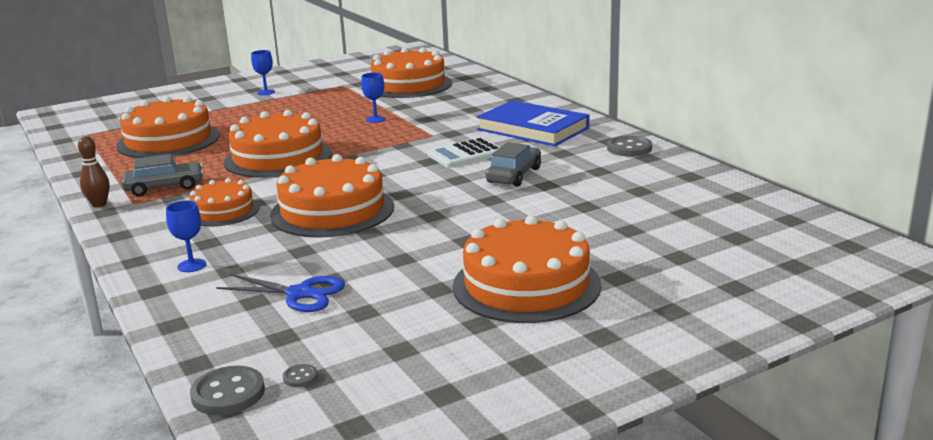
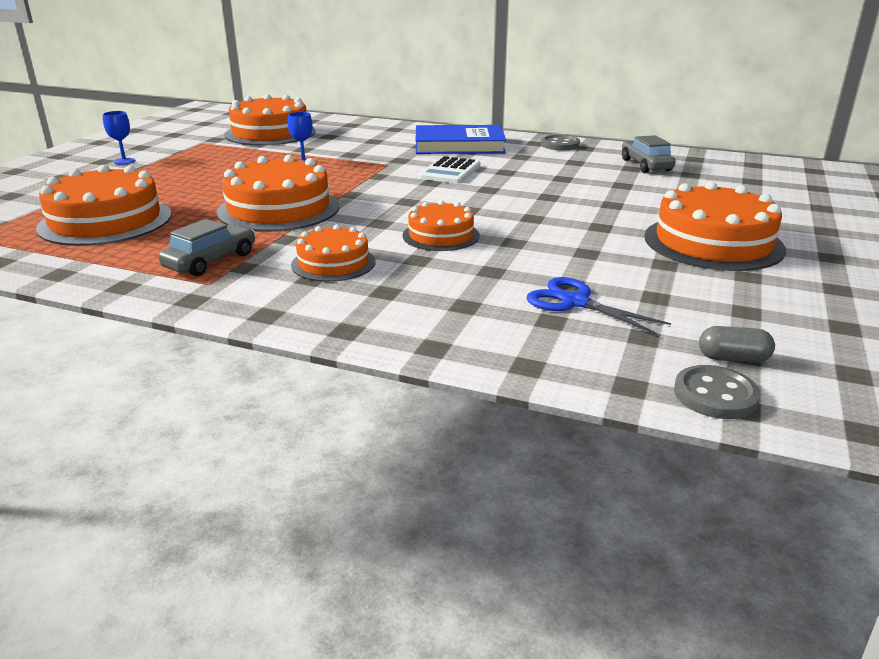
camera: 40 degrees left, 5 degrees up
brown bowling pin [78,136,109,207] -> none
blue goblet [166,201,206,272] -> none
blue scissors [216,274,345,312] -> blue scissors turned 120 degrees counterclockwise [527,277,671,335]
orange cake [270,154,394,238] -> orange cake [402,200,480,251], size x0.59
grey button [283,364,318,387] -> grey capsule [699,326,775,363]
grey car [485,142,541,187] -> grey car moved to [622,135,675,173]

